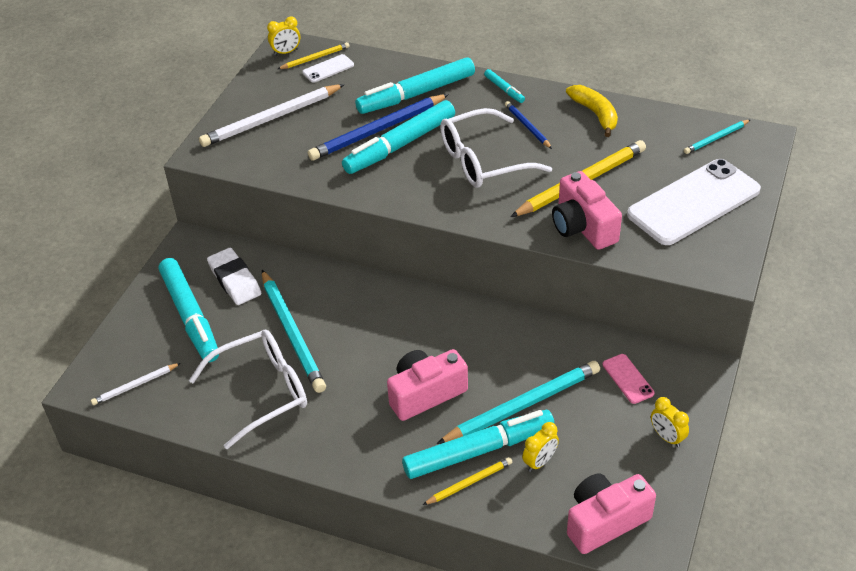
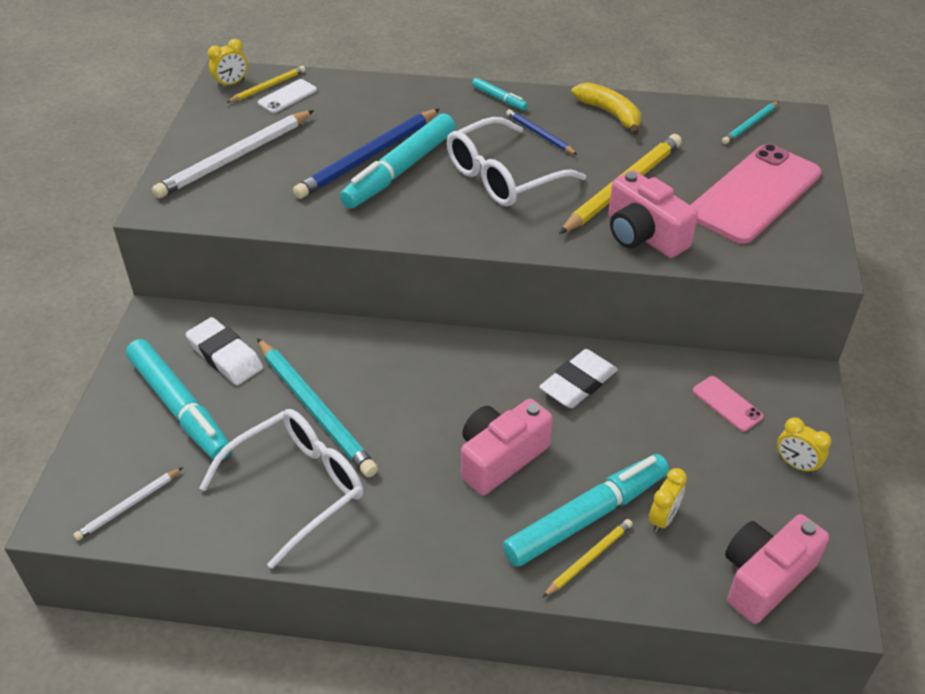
camera: 15 degrees left, 0 degrees up
turquoise marker [355,57,475,114] -> none
turquoise pencil [437,361,600,444] -> none
white phone [627,159,761,245] -> pink phone [690,144,821,244]
none -> white eraser [539,349,618,408]

